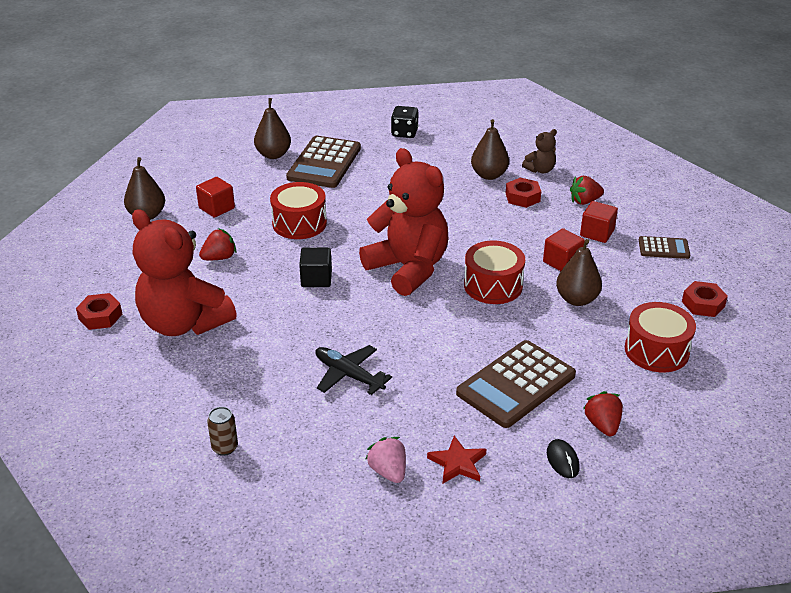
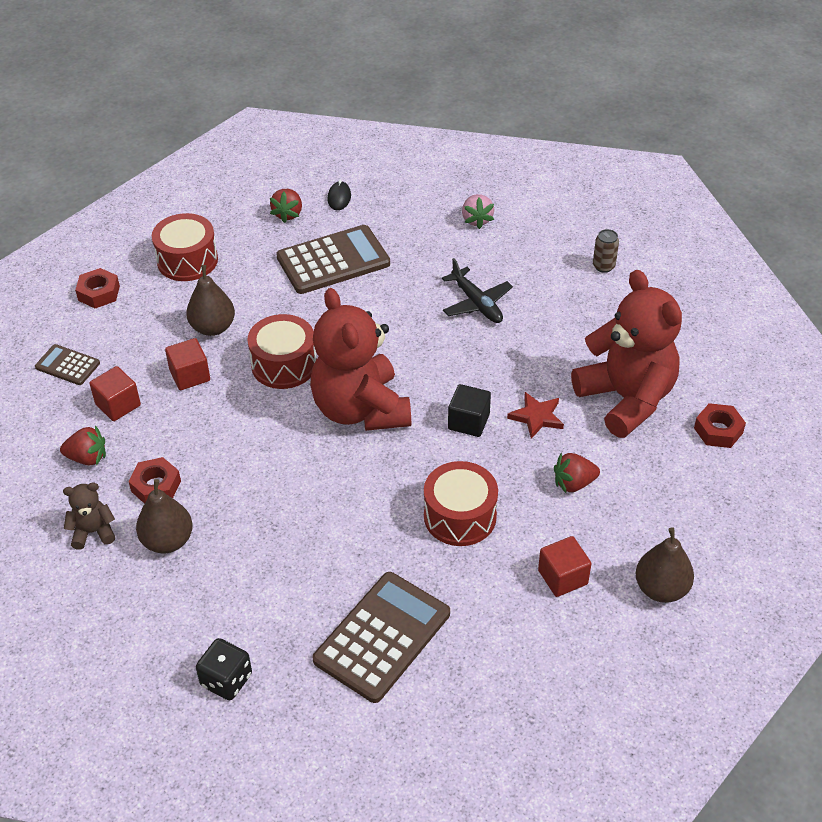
camera: 160 degrees left, 10 degrees up
brown pear [254,98,291,159] -> none
red star [427,436,486,483] -> red star moved to [507,392,564,439]

